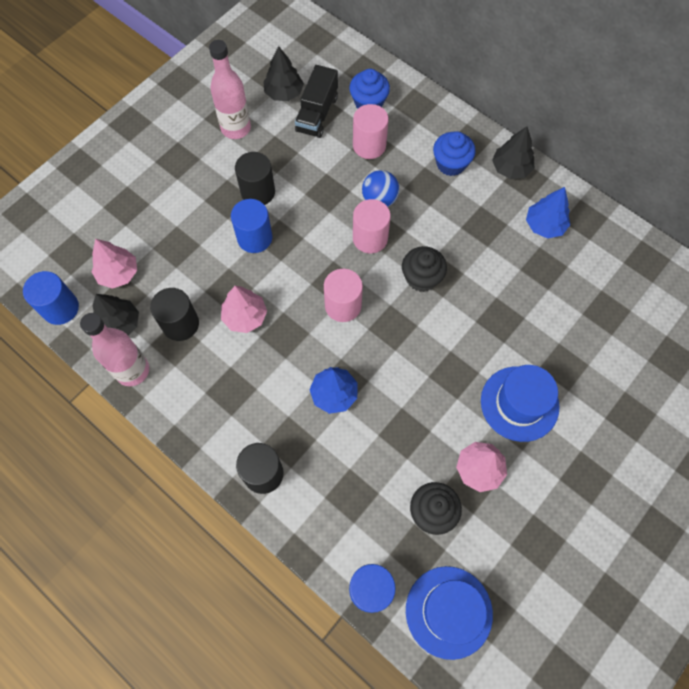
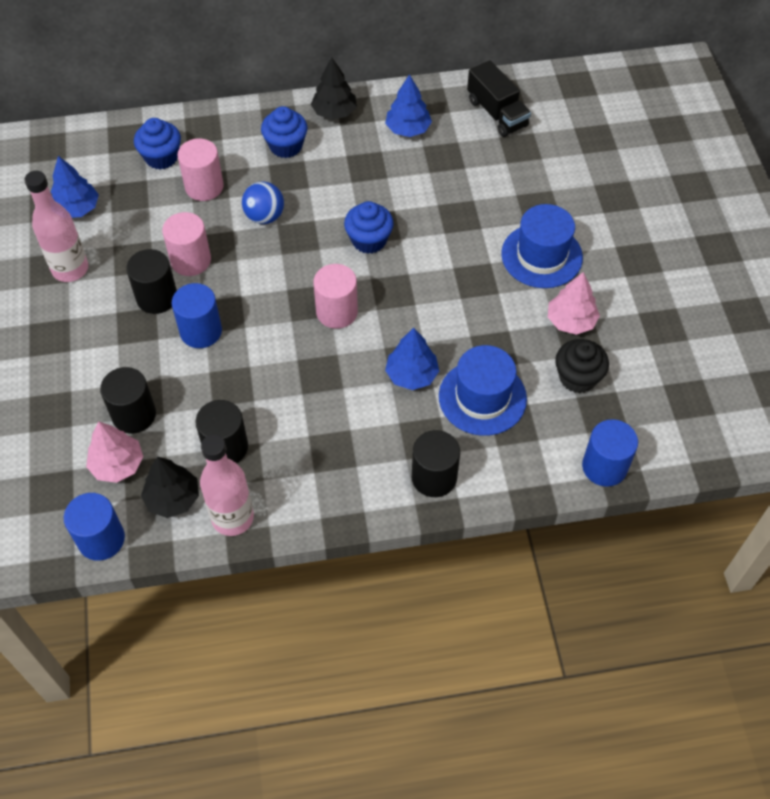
camera: 50 degrees left, 10 degrees down
pink tree [221,286,267,333] -> none
black tree [263,46,304,101] -> blue tree [51,156,99,218]
black truck [295,65,338,138] -> black truck moved to [467,60,531,137]
pink cylinder [353,199,391,254] -> pink cylinder moved to [162,212,211,276]
black cupcake [402,246,447,292] -> blue cupcake [344,201,394,254]
blue hat [406,566,493,660] -> blue hat moved to [439,345,527,436]
none -> black cylinder [100,367,156,434]

